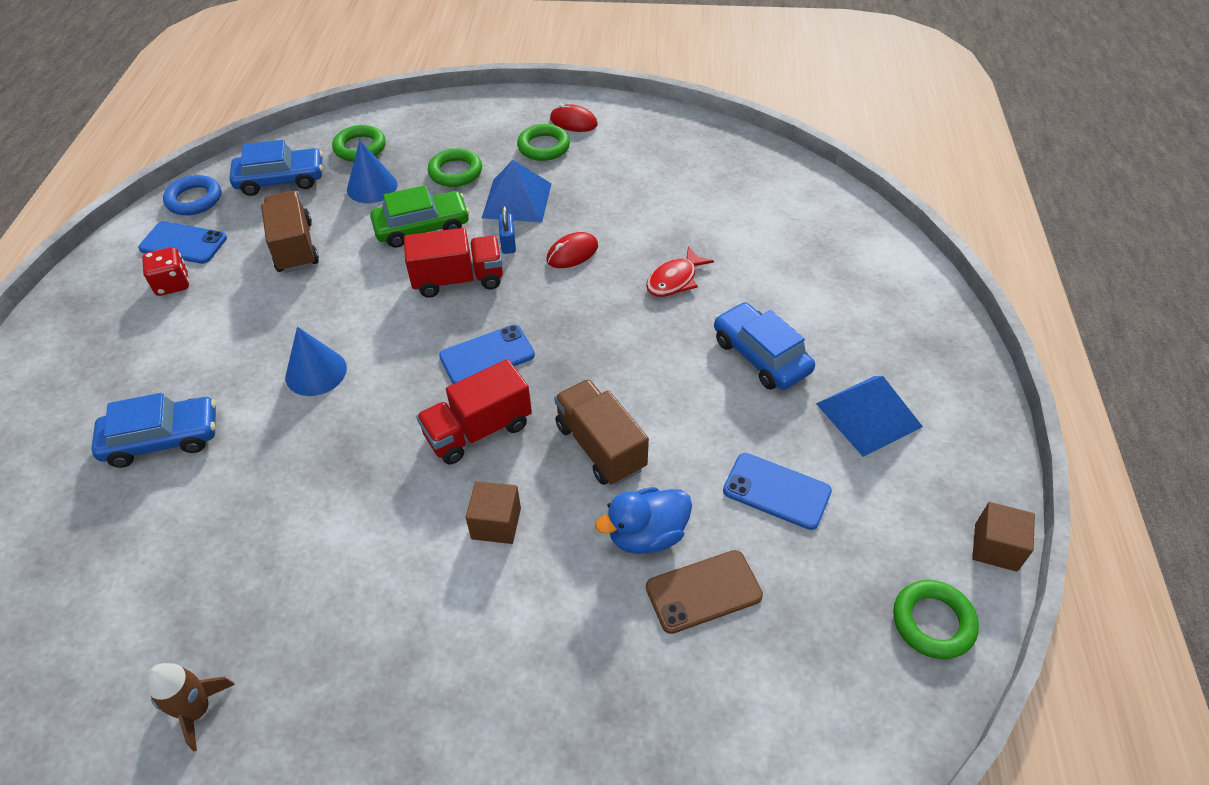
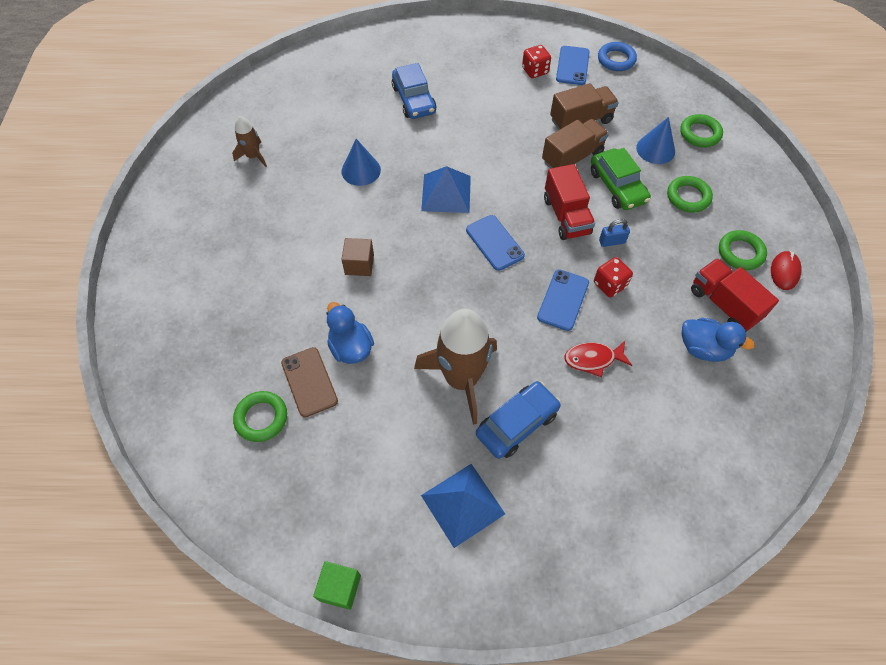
camera: 85 degrees right, 10 degrees up
blue car [229,140,323,196] -> none
blue cone [285,327,347,396] -> blue cone moved to [341,139,381,186]
red truck [416,359,532,464] -> red truck moved to [691,258,779,331]
blue pyramid [482,160,552,222] -> blue pyramid moved to [421,166,471,213]
red mouse [547,232,598,268] -> red dice [594,257,633,297]
brown truck [554,379,649,485] -> brown truck moved to [542,119,609,169]
red fish [646,246,714,297] -> red fish turned 45 degrees counterclockwise [564,341,632,377]
blue phone [723,453,832,530] -> blue phone moved to [537,269,589,331]
green ring [893,580,979,659] -> green ring moved to [233,391,287,442]
brown cube [972,502,1035,572] -> green cube [313,561,361,610]
none -> brown rocket [414,309,497,425]
none -> blue duck [682,318,755,362]

